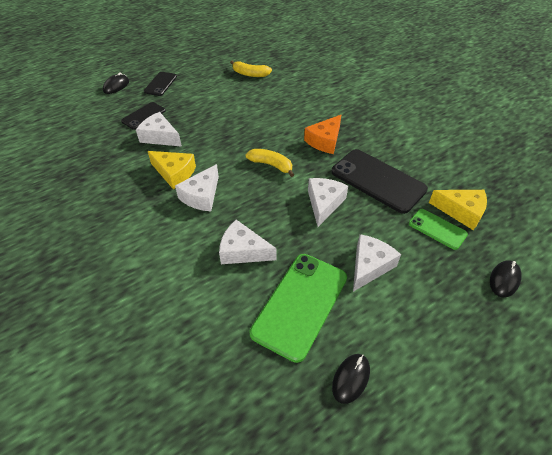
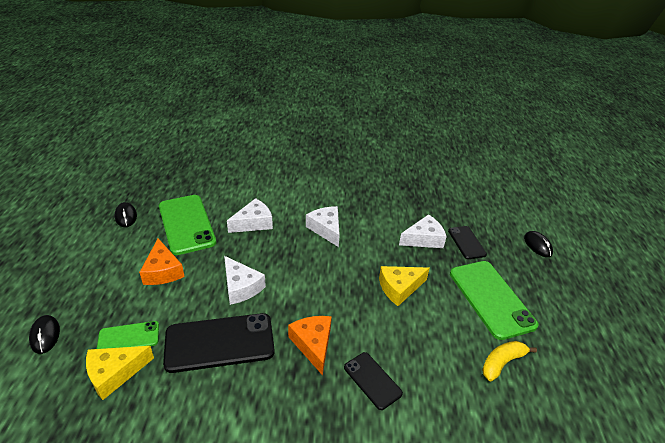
camera: 125 degrees right, 10 degrees down
black phone [144,72,177,96] -> black phone moved to [344,352,403,410]
yellow cheese [148,151,196,189] -> yellow cheese moved to [379,266,430,306]
yellow banana [245,149,294,177] -> none
white cheese [353,234,401,292] -> orange cheese [139,238,185,285]
none -> green phone [450,261,539,340]

